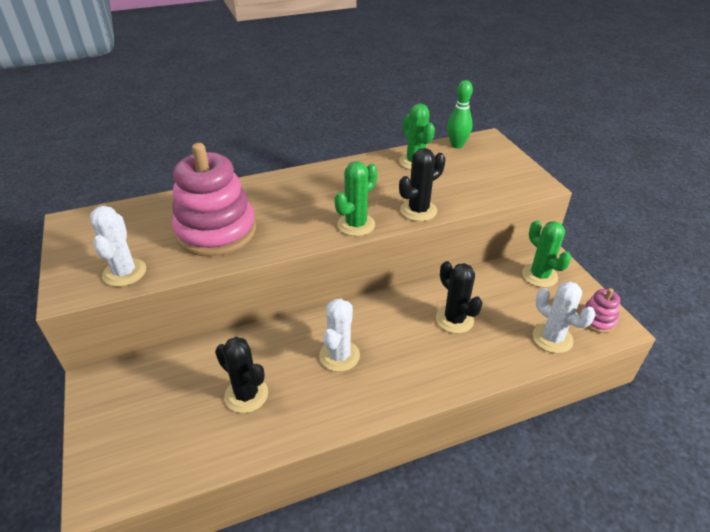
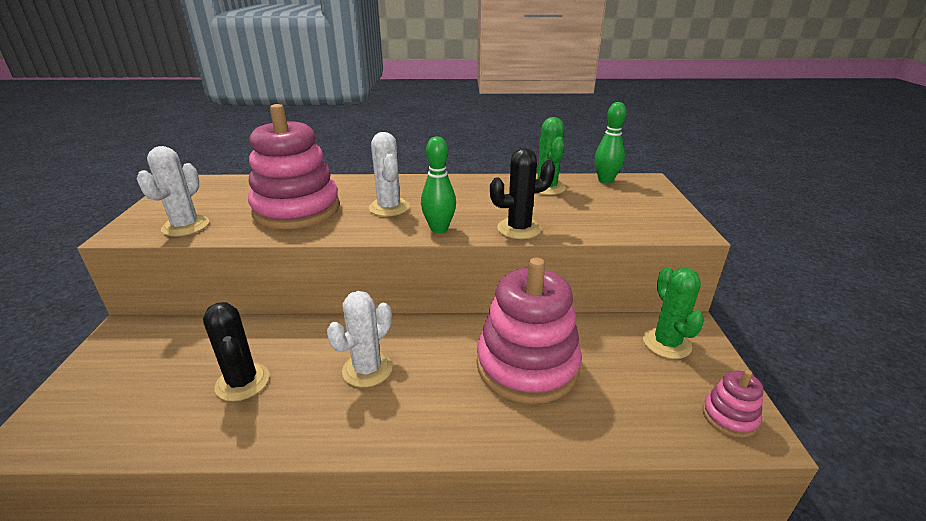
camera: 20 degrees right, 10 degrees down
green cactus [334,161,378,236] -> green bowling pin [421,136,456,233]
black cactus [436,261,483,334] -> pink stacking toy [477,257,582,404]
white cactus [533,281,596,353] -> white cactus moved to [369,132,410,216]

